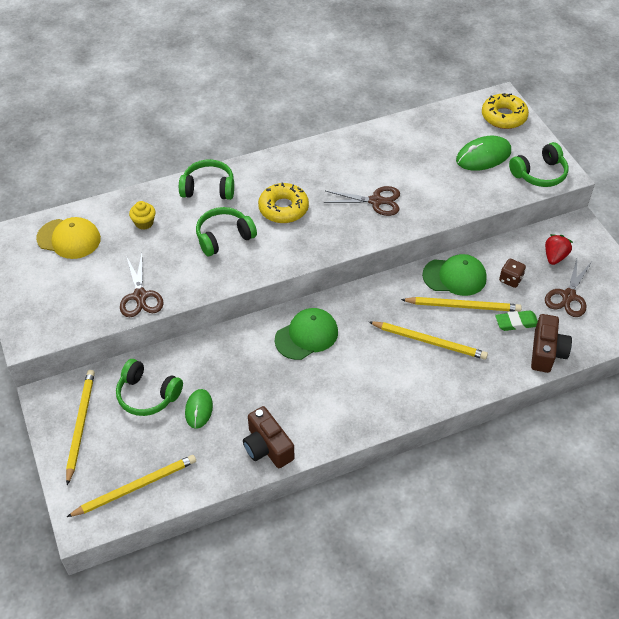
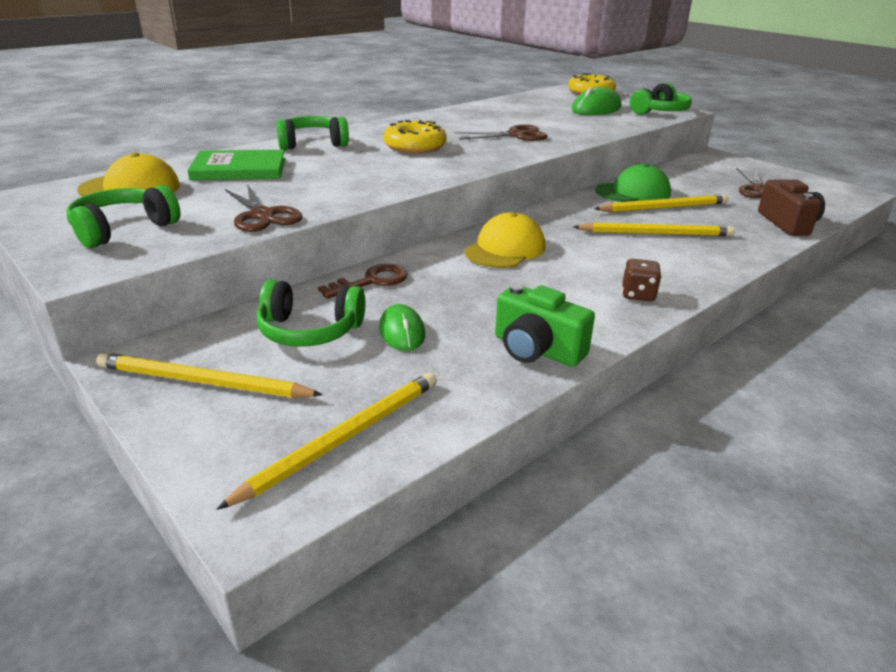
camera: 20 degrees left, 20 degrees down
yellow pencil [66,370,95,485] -> yellow pencil turned 60 degrees counterclockwise [96,353,323,398]
yellow cupcake [129,201,156,230] -> green book [187,150,285,180]
green headphones [196,207,257,256] -> green headphones moved to [66,185,180,248]
brown camera [243,406,295,468] -> green camera [495,284,595,367]
green cap [275,308,338,360] -> yellow cap [465,212,545,268]
green eraser [495,310,538,331] -> none
brown dice [499,259,526,288] -> brown dice moved to [622,259,661,301]
red strawberry [545,234,573,265] -> none
none -> brown key [318,264,408,299]

